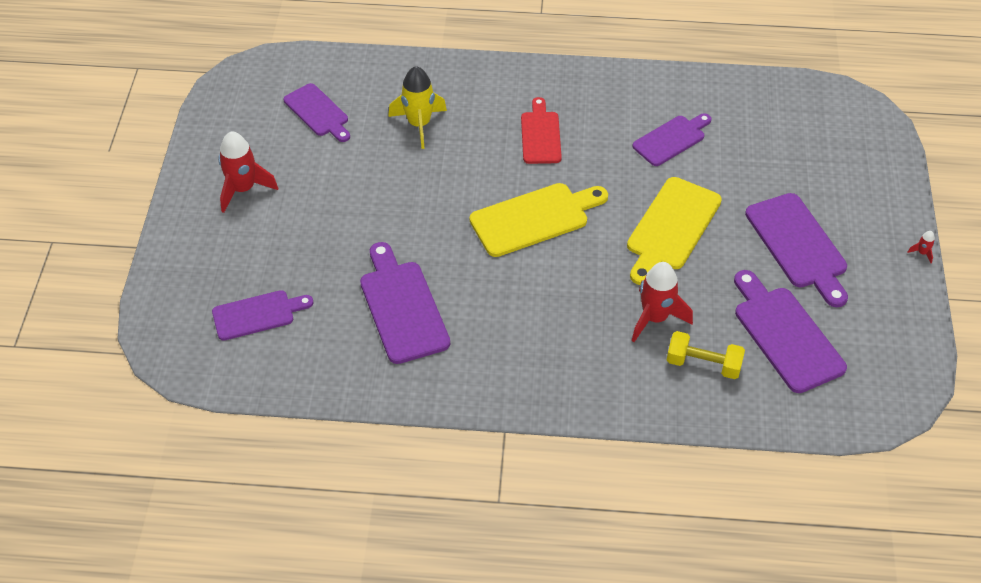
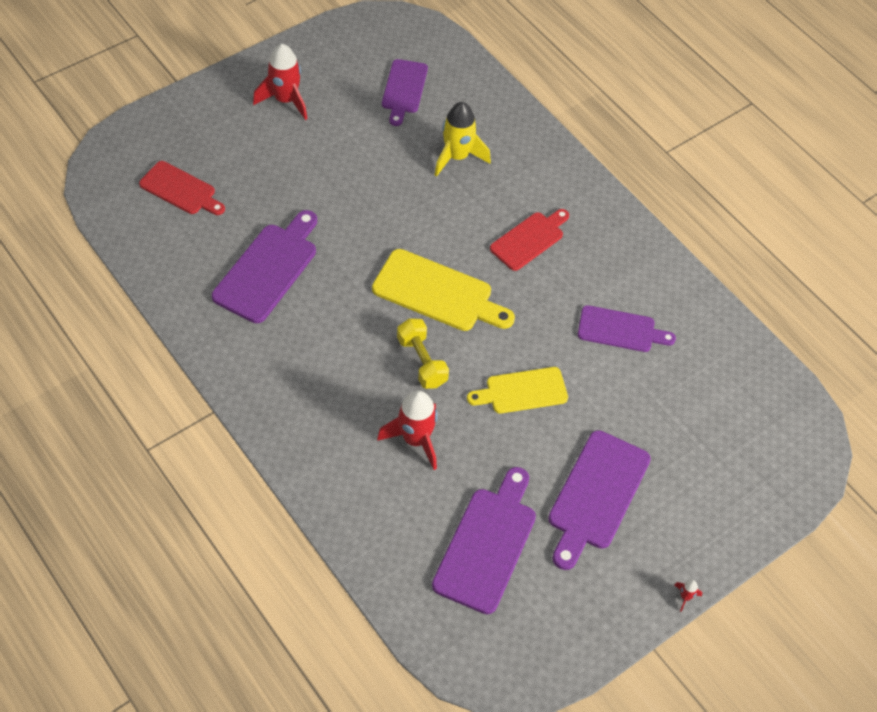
camera: 45 degrees right, 5 degrees up
purple cutting board [212,290,313,341] -> red cutting board [139,161,225,215]
yellow cutting board [627,177,722,285] -> yellow cutting board [467,367,568,414], size x0.66
yellow dumbbell [667,331,745,379] -> yellow dumbbell moved to [397,319,449,389]

